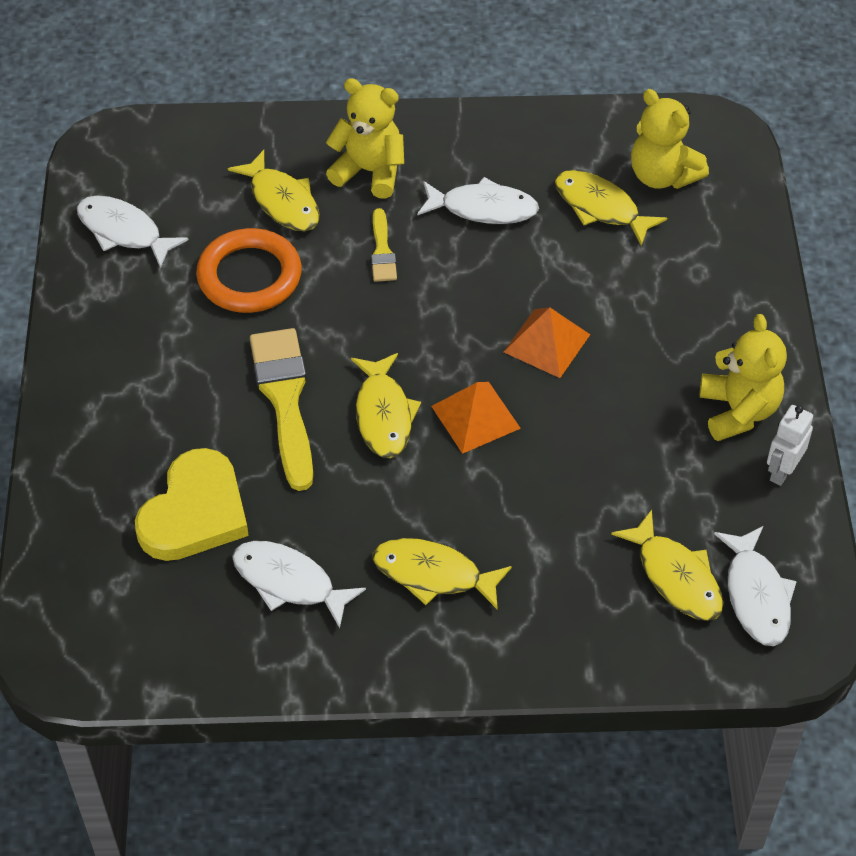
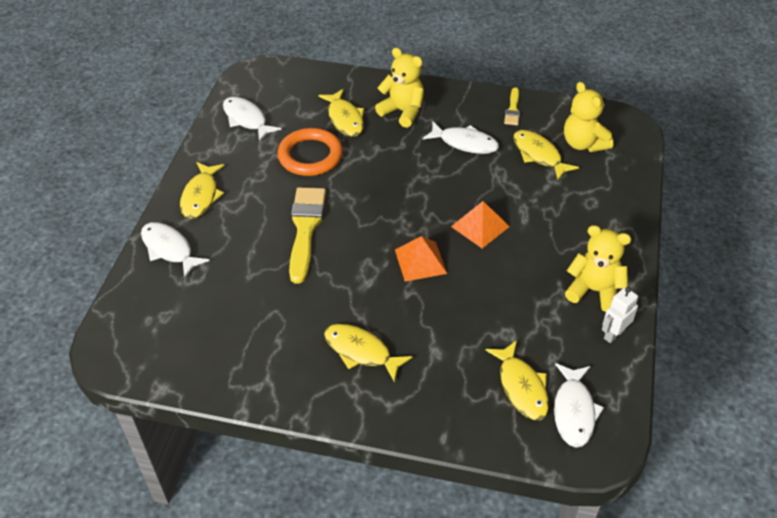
camera: 15 degrees right, 5 degrees down
yellow heart [135,448,249,561] -> none
white fish [232,541,366,628] -> white fish moved to [141,222,210,278]
yellow fish [351,353,421,458] -> yellow fish moved to [180,162,225,219]
yellow brush [371,208,397,282] -> yellow brush moved to [504,88,520,125]
yellow teddy bear [700,314,787,441] -> yellow teddy bear turned 75 degrees counterclockwise [565,225,631,312]

